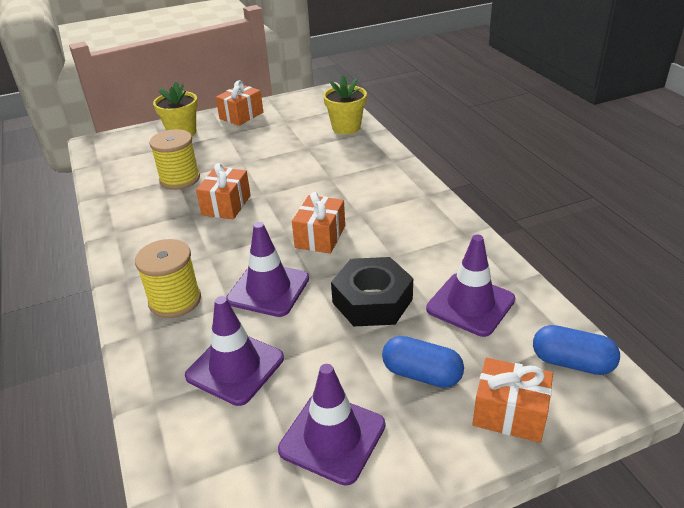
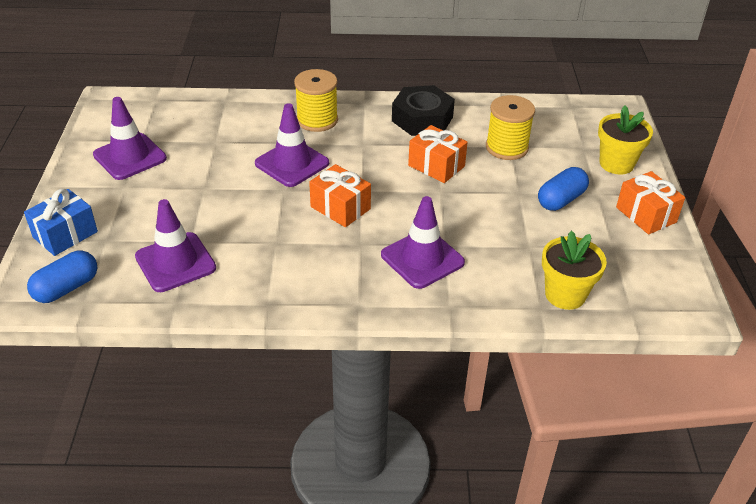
camera: 110 degrees right, 5 degrees up
purple traffic cone [185,296,284,406] -> purple traffic cone moved to [381,196,465,289]
black nut [331,257,413,326] -> black nut moved to [392,85,455,136]
blue capsule [382,336,464,388] -> blue capsule moved to [538,167,589,211]
orange gift [473,358,553,443] -> blue gift [24,189,98,256]

